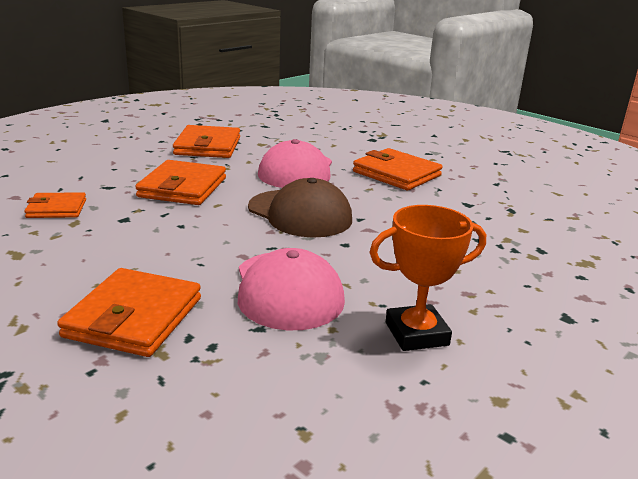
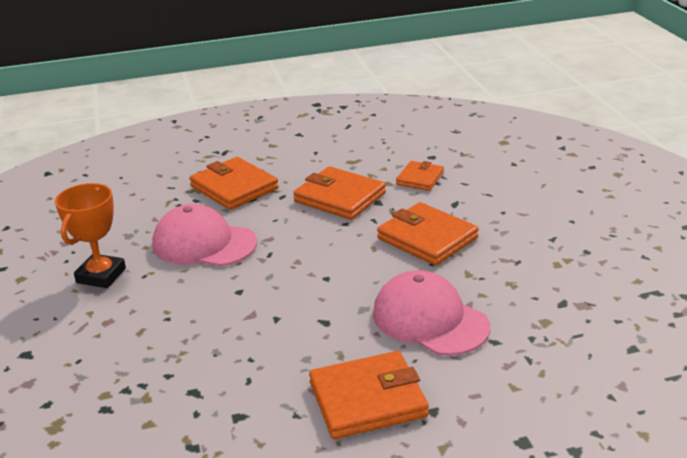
camera: 125 degrees right, 5 degrees up
orange wallet [173,125,240,158] -> orange wallet moved to [293,166,386,220]
brown cap [248,178,352,238] -> none

